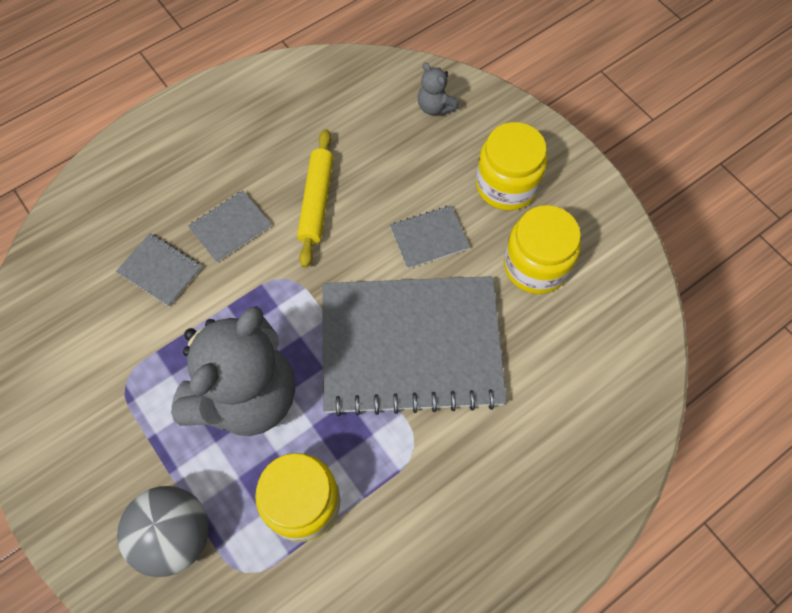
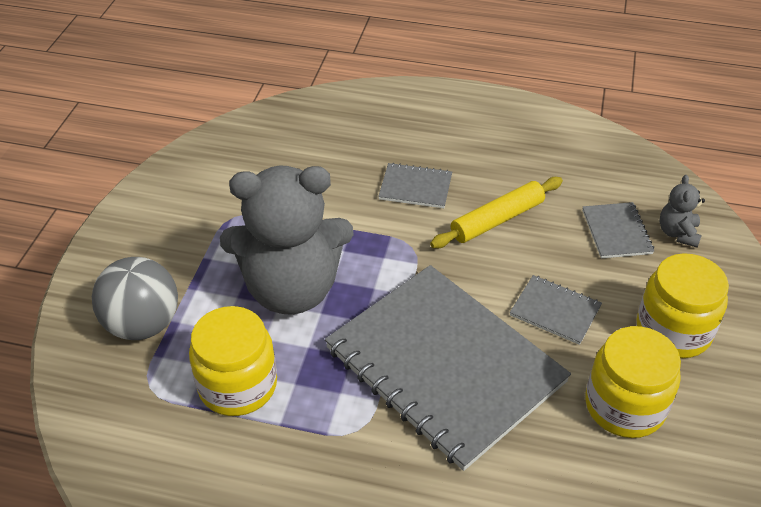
camera: 50 degrees right, 20 degrees down
grey notebook [116,233,202,307] -> grey notebook moved to [582,202,654,258]

